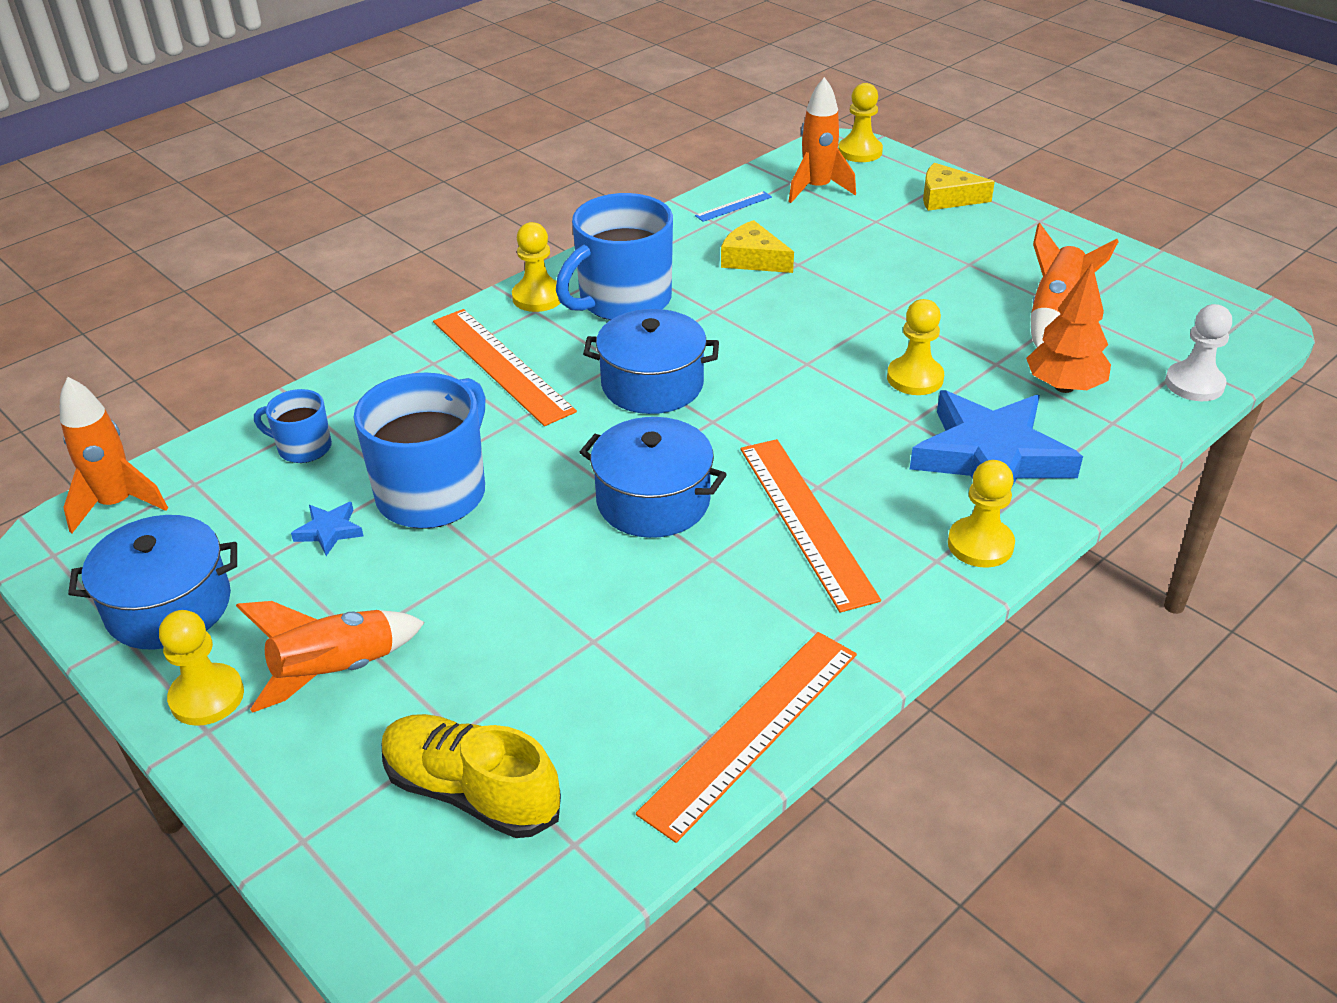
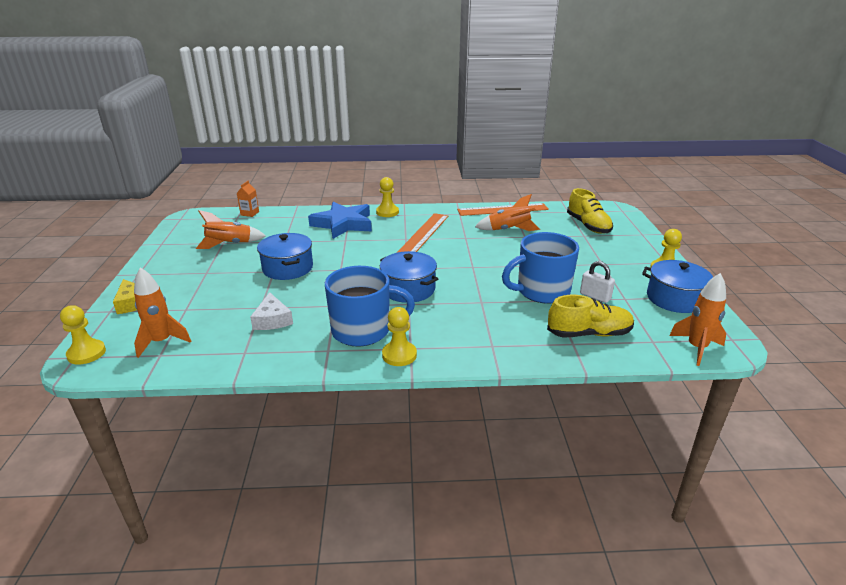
camera: 140 degrees left, 10 degrees down
orange rocket [236,601,425,713] -> orange rocket moved to [475,194,540,231]
blue mug [254,389,332,463] -> yellow shoe [547,295,634,338]
blue star [291,502,363,556] -> white padlock [580,261,615,303]
orange ruler [433,309,577,426] -> none
blue pot [580,417,727,538] -> blue pot moved to [257,233,313,280]
blue ruler [695,191,772,222] -> none
yellow cheese [721,220,794,273] -> white cheese [250,292,293,330]
yellow pawn [887,299,944,395] -> none
orange tree [1026,263,1111,393] -> none
white pawn [1165,304,1232,401] -> orange carton [237,181,259,217]

